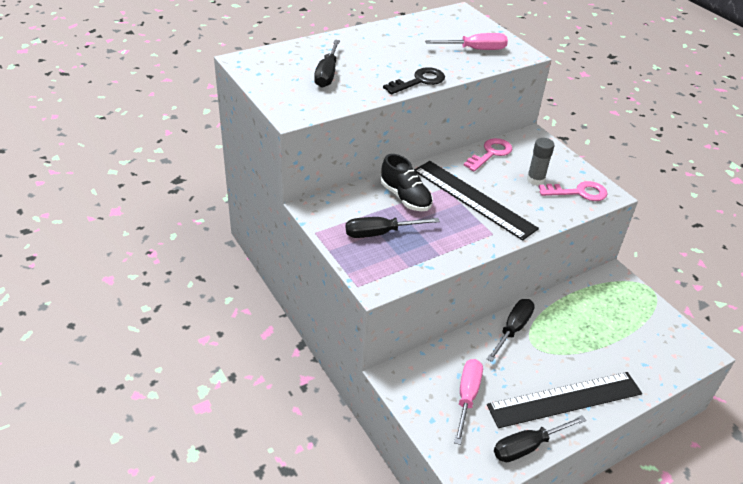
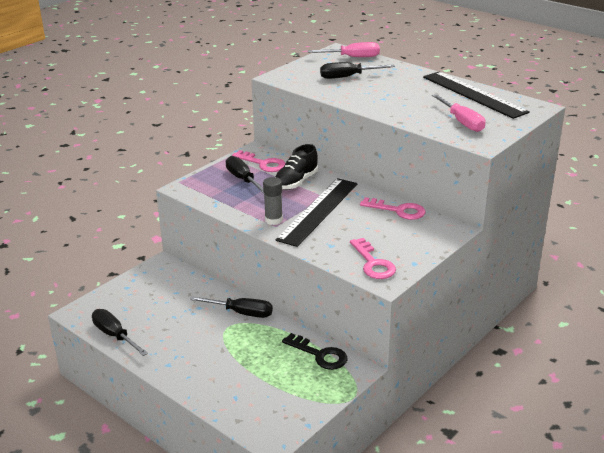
camera: 75 degrees right, 10 degrees down
black key [383,67,445,94] -> black key moved to [282,333,347,370]
pink screwdriver [454,359,483,445] -> pink screwdriver moved to [308,42,380,57]
black ruler [487,372,642,428] -> black ruler moved to [423,72,530,119]
grey glue stick [527,138,555,186] -> grey glue stick moved to [263,177,283,225]
none -> pink key [232,150,286,172]

